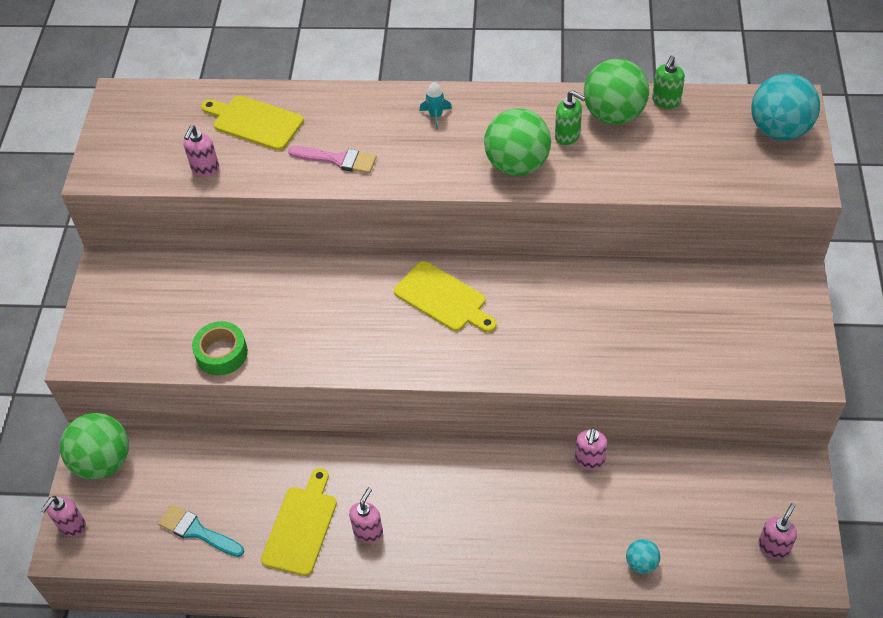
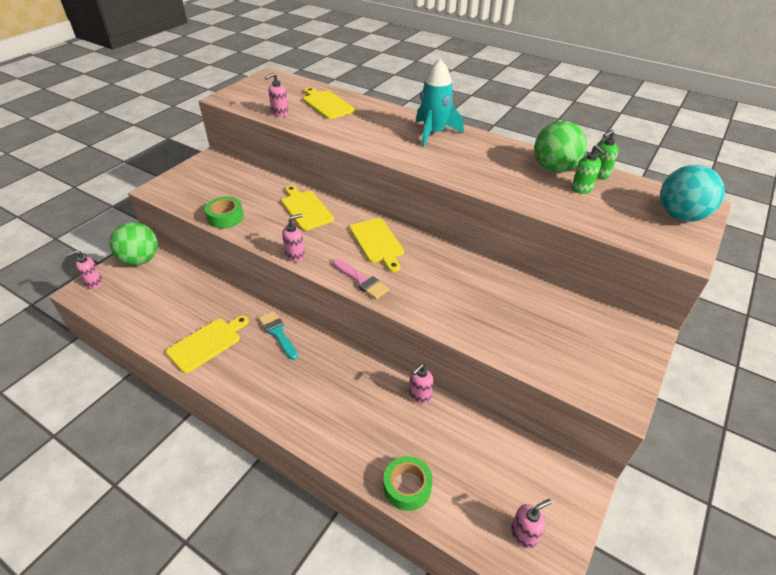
camera: 25 degrees right, 10 degrees down
turquoise brush [158,504,244,557] -> turquoise brush moved to [258,311,298,360]
pink brush [288,146,377,174] -> pink brush moved to [332,258,389,299]
pink soap dispenser [349,487,383,543] -> pink soap dispenser moved to [282,214,305,262]
turquoise rocket [420,82,452,129] -> turquoise rocket [416,59,464,147], size x2.29
green ball [484,108,551,176] -> none
green soap dispenser [555,90,586,145] -> green soap dispenser moved to [571,145,606,194]
turquoise ball [626,539,660,574] -> green tape [384,456,433,511]
none -> yellow cutting board [281,185,334,231]

